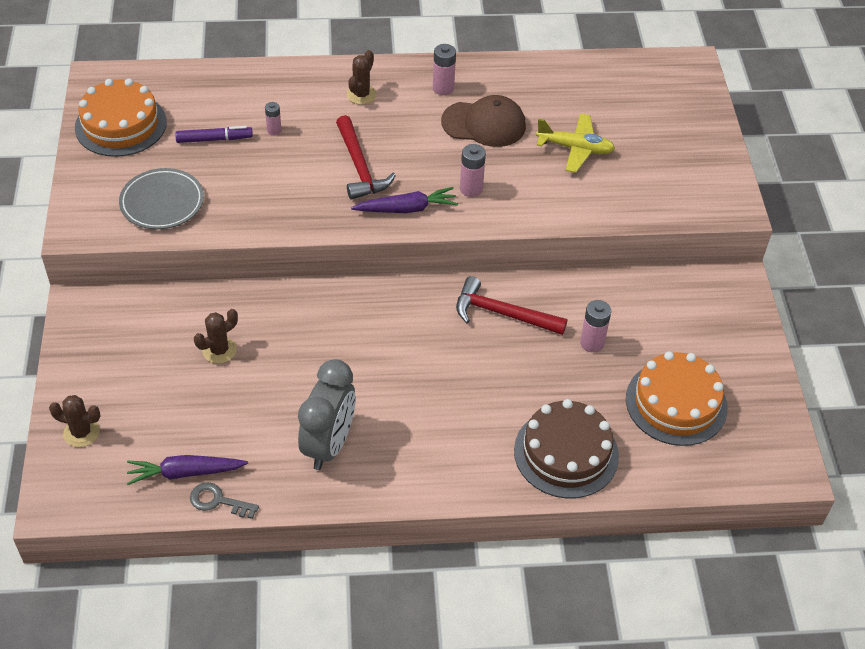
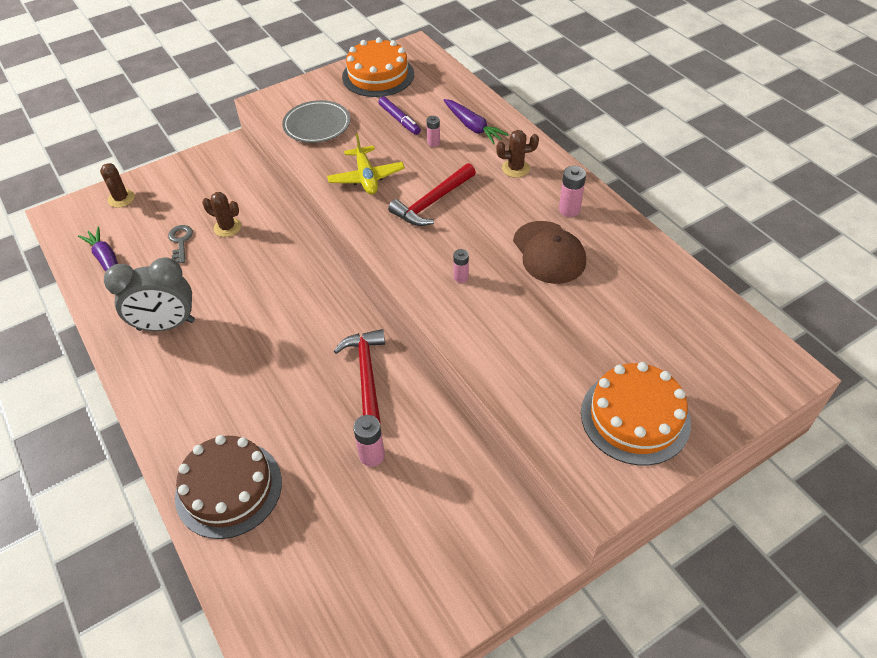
camera: 65 degrees right, 0 degrees up
grey key [190,482,259,519] -> grey key moved to [168,225,193,263]
purple carrot [351,187,458,213] -> purple carrot moved to [443,99,509,144]
pink battery [460,144,486,197] -> pink battery [453,249,469,283], size x0.65
yellow plane [536,113,615,173] -> yellow plane moved to [327,133,405,195]
orange cake [626,351,728,446] -> orange cake moved to [581,362,691,465]

